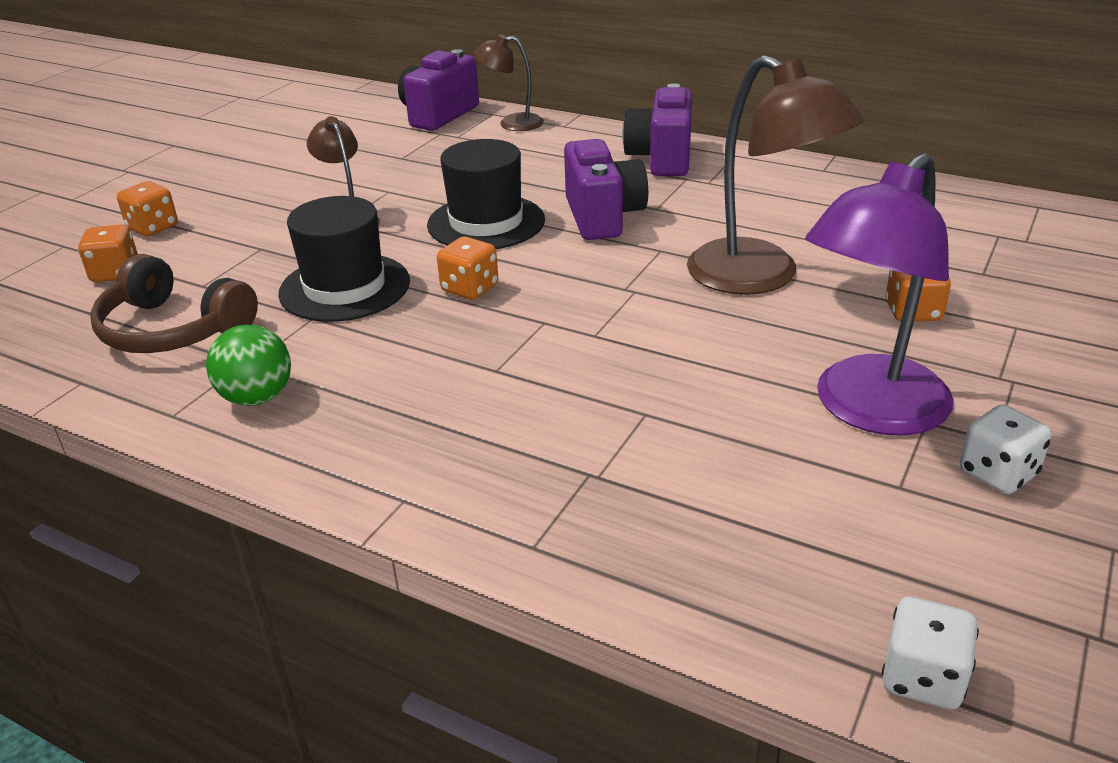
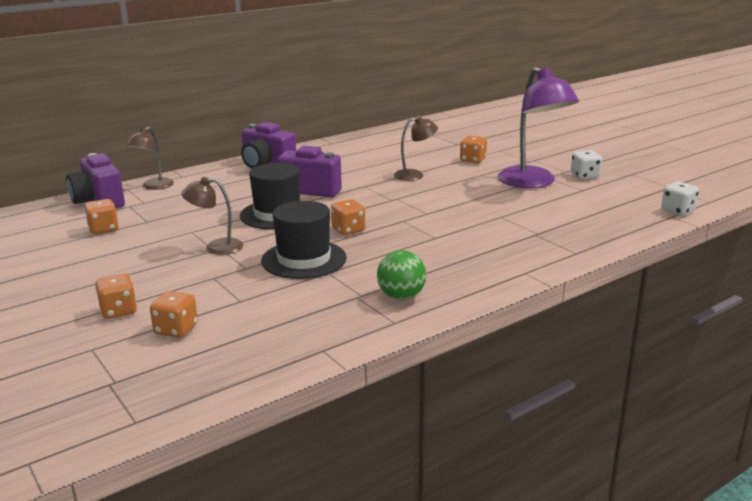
camera: 65 degrees left, 10 degrees down
brown headphones [90,254,258,353] -> none
brown lamp [687,55,864,295] -> brown lamp [394,116,438,181], size x0.54
none -> orange dice [84,199,119,234]

